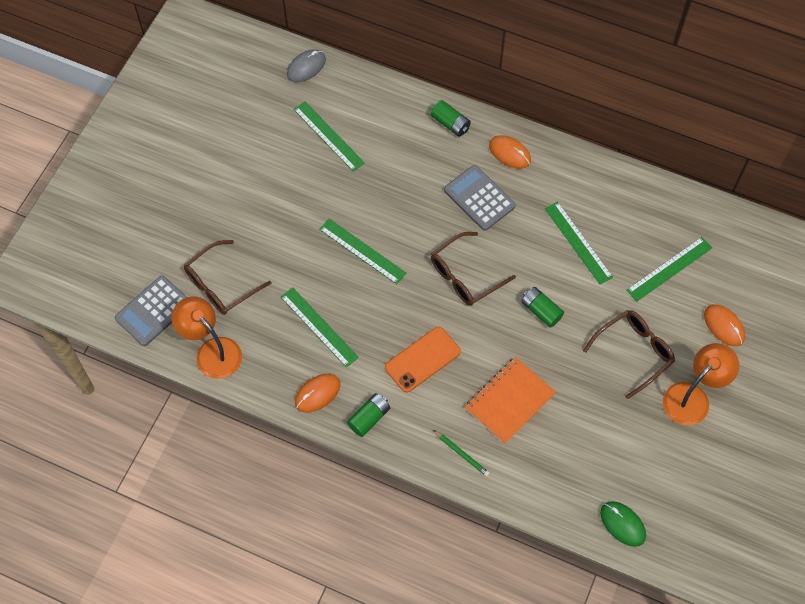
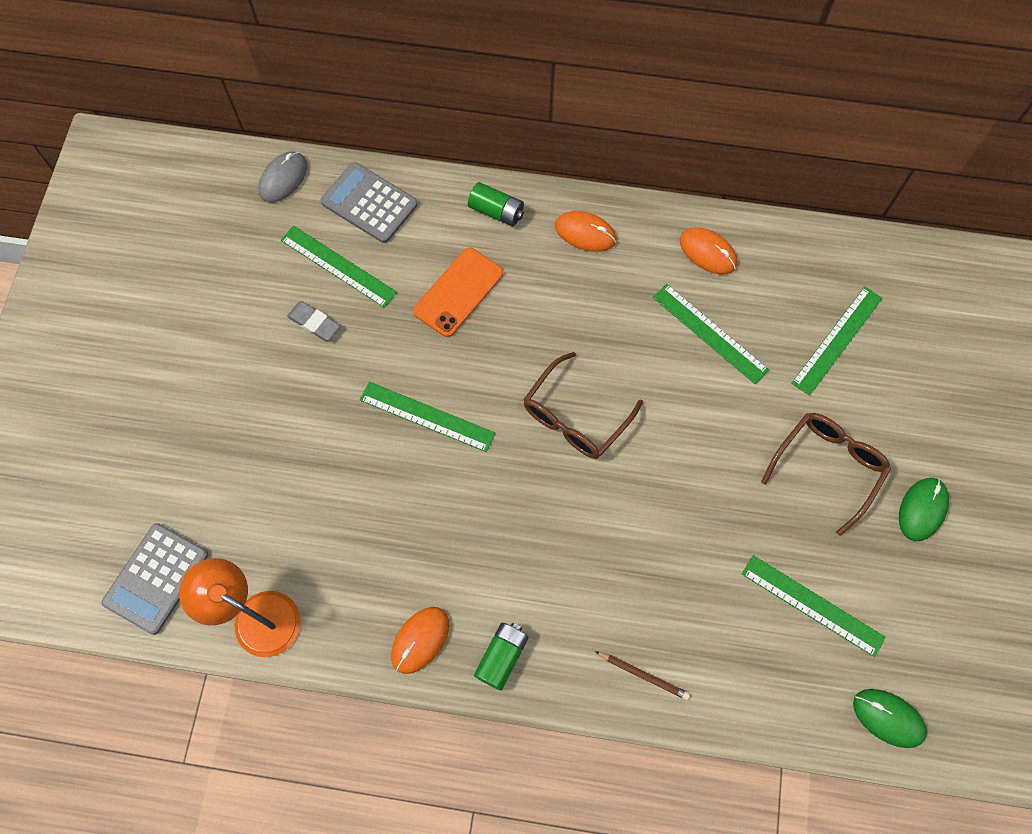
camera: 15 degrees left, 5 degrees up
brown glasses [184,240,271,315] -> none
green ruler [281,287,359,368] -> green ruler moved to [742,555,886,657]
orange phone [385,327,461,393] -> orange phone moved to [413,248,503,337]
green pencil [433,430,490,476] -> brown pencil [595,651,690,700]
grey calculator [444,165,516,231] -> grey calculator moved to [320,162,418,243]
orange notebook [465,357,556,444] -> none
green battery [521,287,564,328] -> none
orange lamp [663,343,739,425] -> green mouse [899,478,949,541]
orange mouse [704,304,745,346] -> orange mouse moved to [680,227,737,274]
none -> grey eraser [287,301,340,341]

